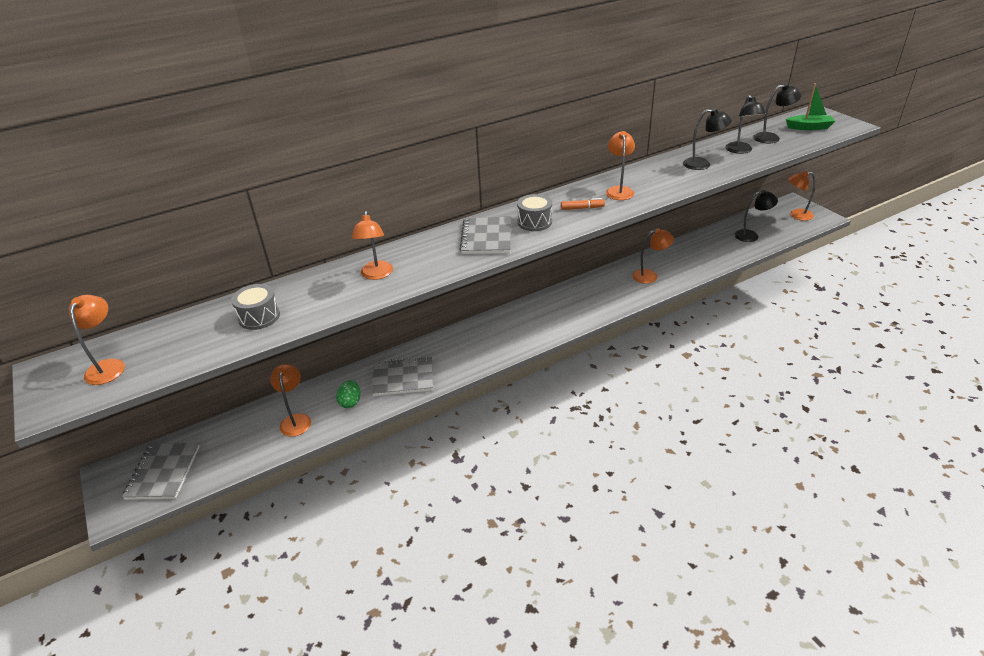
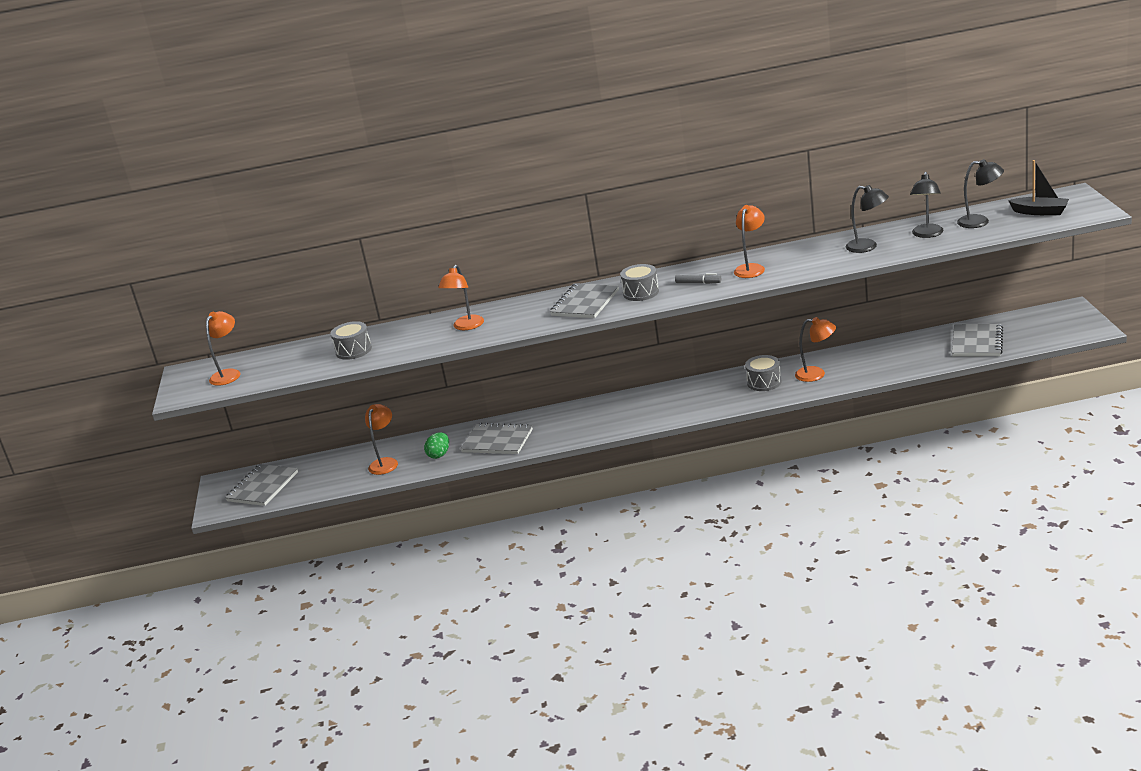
camera: 25 degrees right, 10 degrees down
orange marker [561,198,605,210] -> grey marker [675,273,721,284]
black lamp [734,190,778,242] -> grey notebook [952,324,1003,356]
green boat [786,83,835,130] -> black boat [1008,160,1069,215]
orange lamp [788,171,815,221] -> none
none -> grey drum [745,355,782,391]

